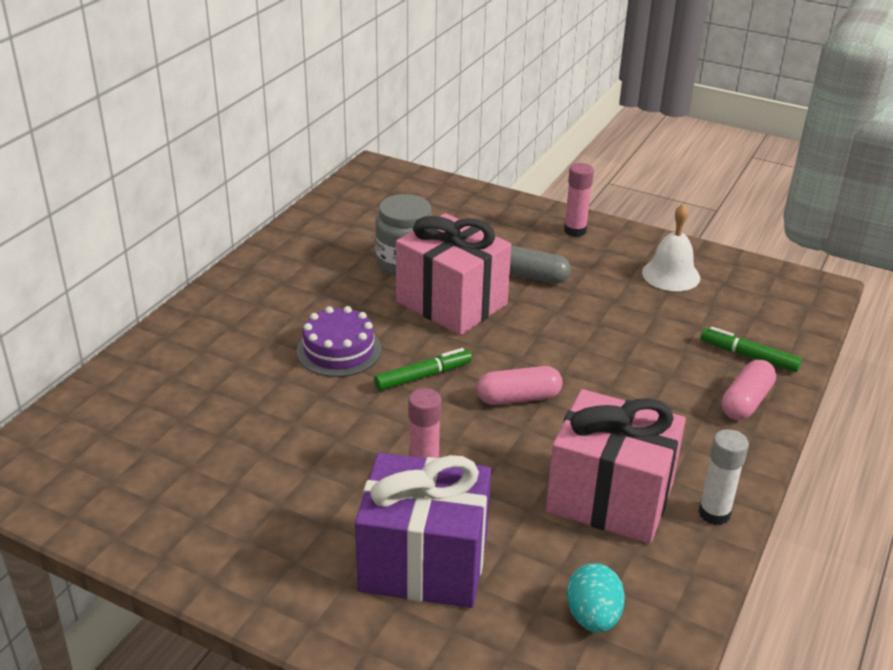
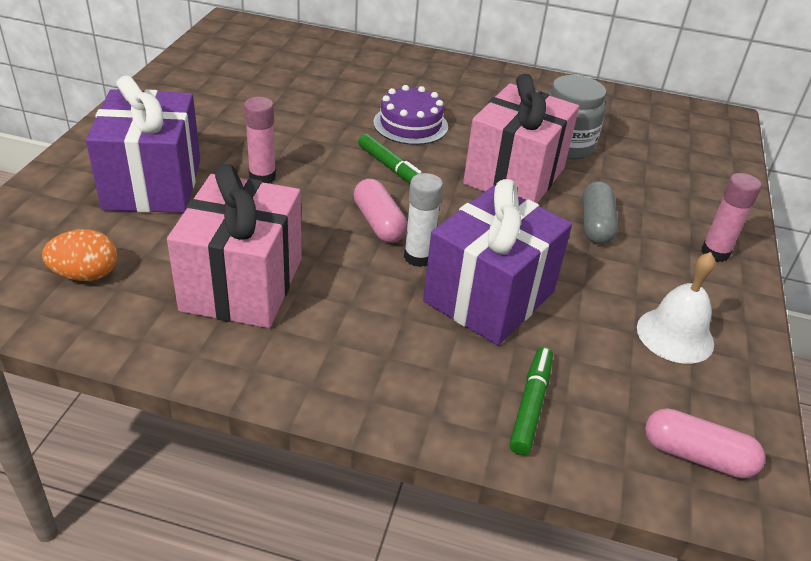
camera: 75 degrees right, 5 degrees up
turquoise egg [567,563,625,633] -> orange egg [42,229,117,281]
white glue stick [698,429,749,525] -> white glue stick moved to [404,173,443,267]
pink capsule [722,360,776,420] -> pink capsule moved to [645,408,765,478]
none -> purple gift [423,179,572,345]

